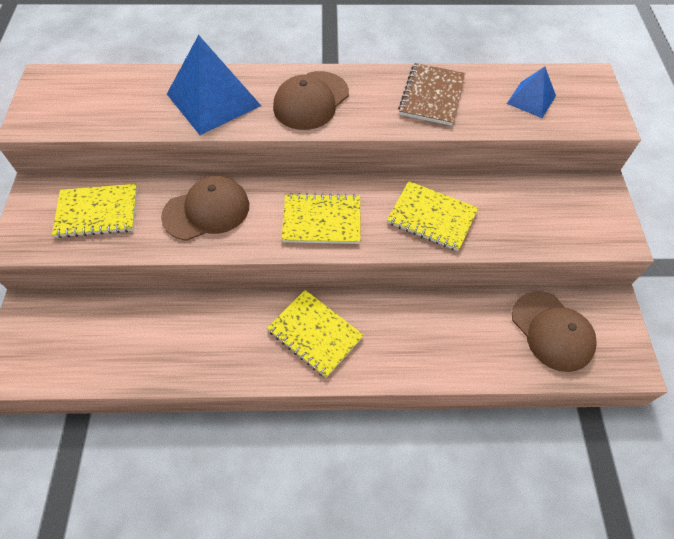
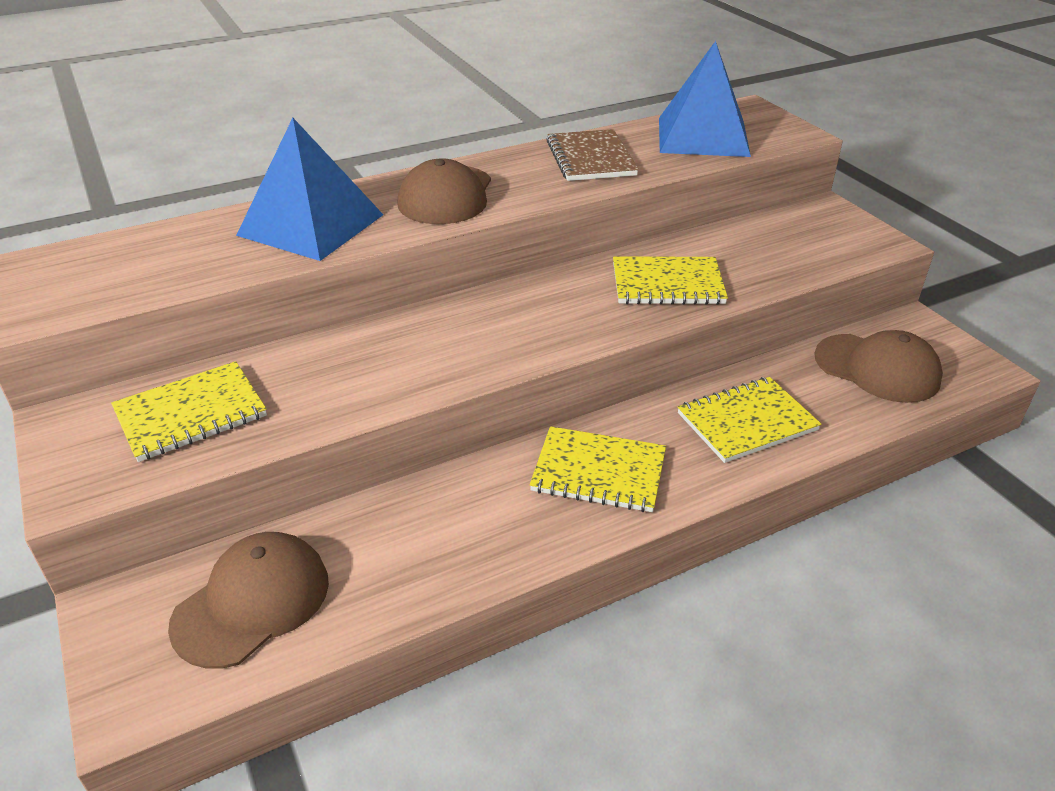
camera: 25 degrees left, 20 degrees down
brown cap [161,176,249,241] -> brown cap moved to [168,532,329,669]
yellow notebook [281,193,361,244] -> yellow notebook moved to [678,377,821,463]
blue pyramid [507,67,556,118] -> blue pyramid [659,41,751,157], size x1.82

